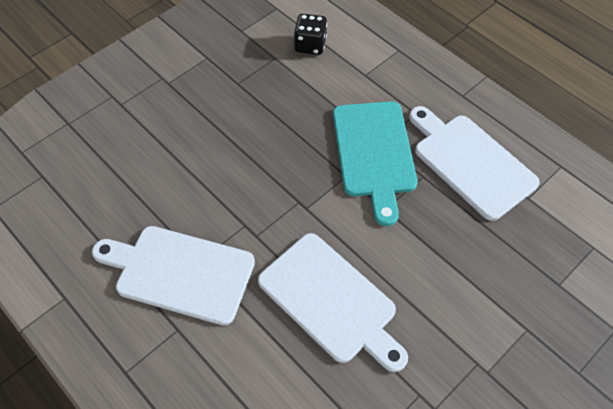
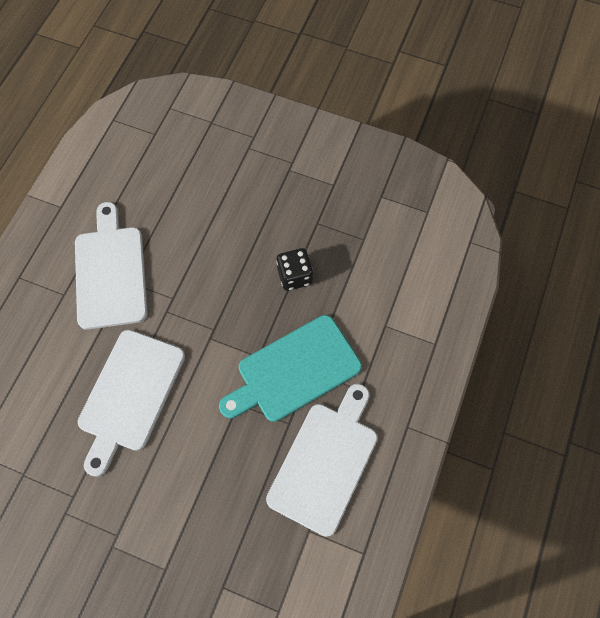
camera: 65 degrees right, 10 degrees up
black dice [294,14,327,55] -> black dice moved to [276,248,313,291]

